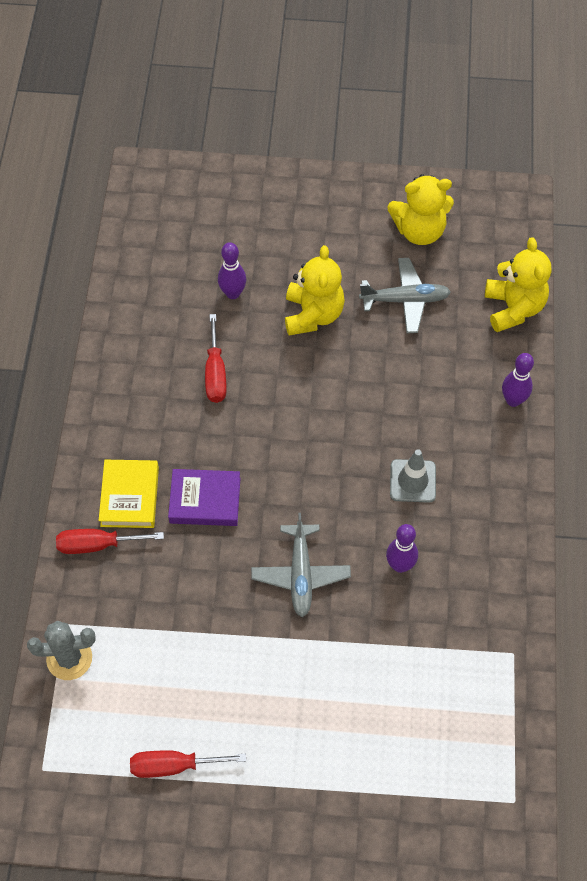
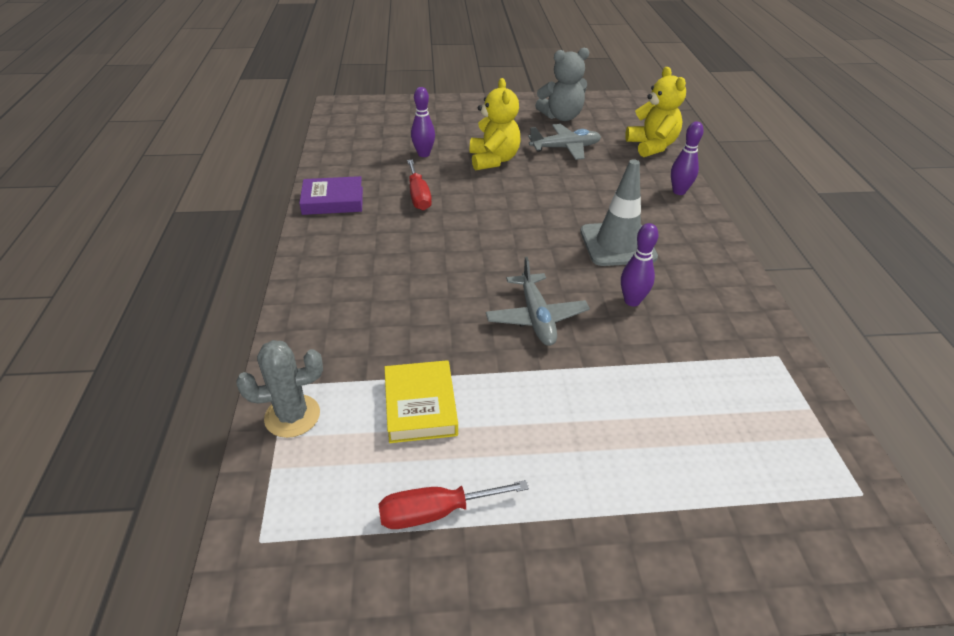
camera: 10 degrees left, 20 degrees down
red screwdriver [56,529,164,554] -> none
yellow book [99,460,159,528] -> yellow book moved to [384,360,458,443]
purple book [168,469,241,526] -> purple book moved to [299,176,363,215]
yellow teddy bear [388,174,454,245] -> grey teddy bear [535,48,589,121]
grey traffic cone [390,449,436,503] -> grey traffic cone [580,159,658,266], size x1.53

